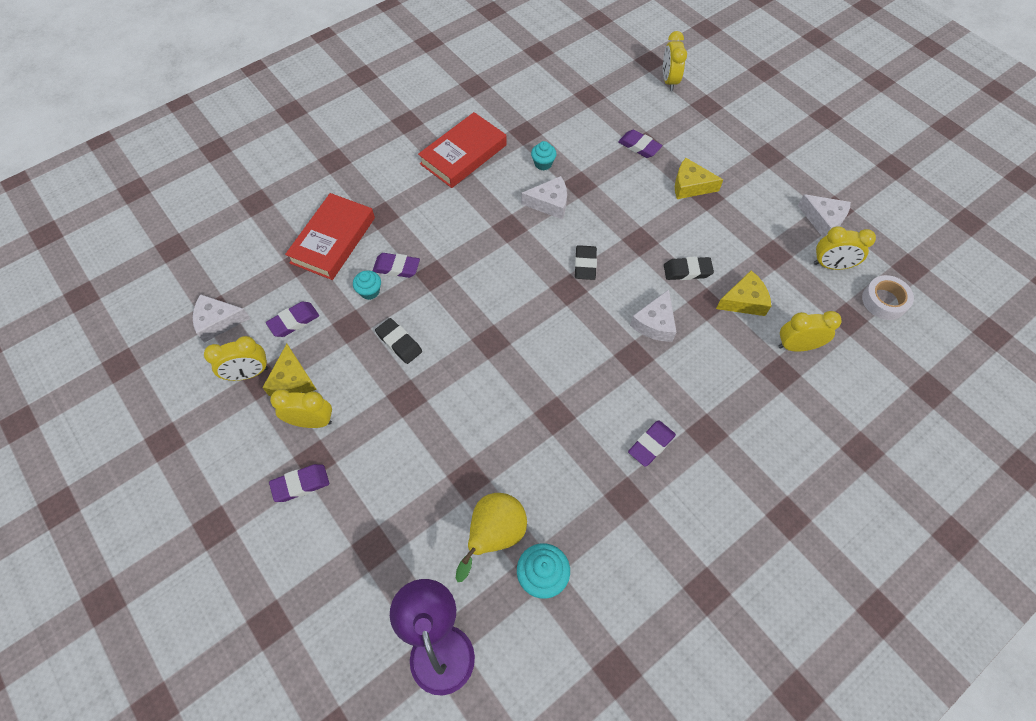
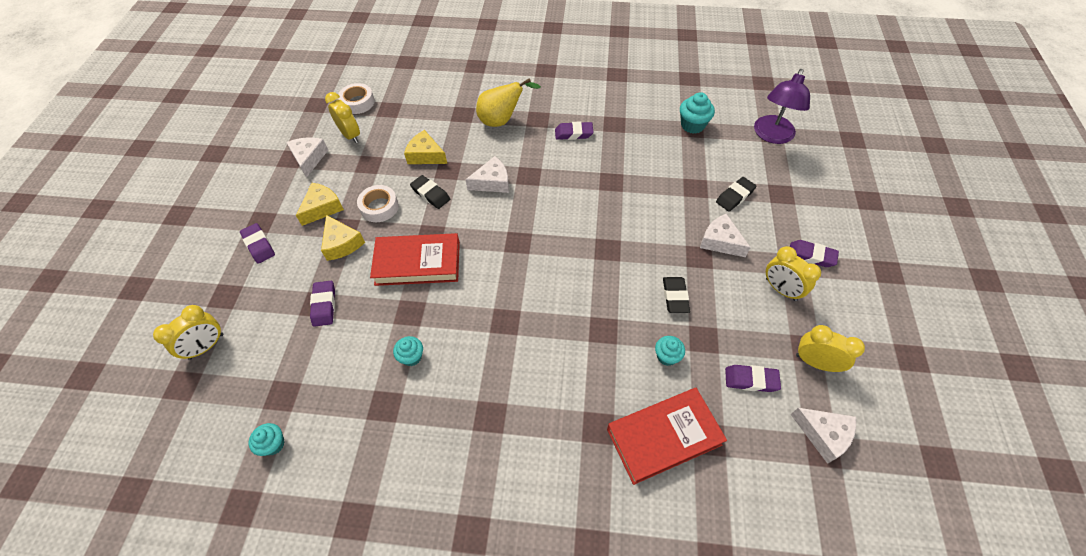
camera: 135 degrees left, 5 degrees down
yellow cheese [262,344,316,396] -> yellow cheese moved to [296,183,344,226]
purple eraser [372,253,420,278] -> purple eraser moved to [240,223,275,264]
red book [418,112,507,188] -> red book moved to [370,233,460,286]
yellow pear [456,493,527,582] -> yellow pear moved to [476,78,541,127]
white cheese [521,176,567,219] -> white cheese moved to [700,214,751,257]
black eraser [575,245,597,280] -> black eraser moved to [716,177,756,212]
yellow clock [778,311,842,352] -> none
none -> turquoise cupcake [249,423,285,456]
none -> white tape [357,185,399,222]

